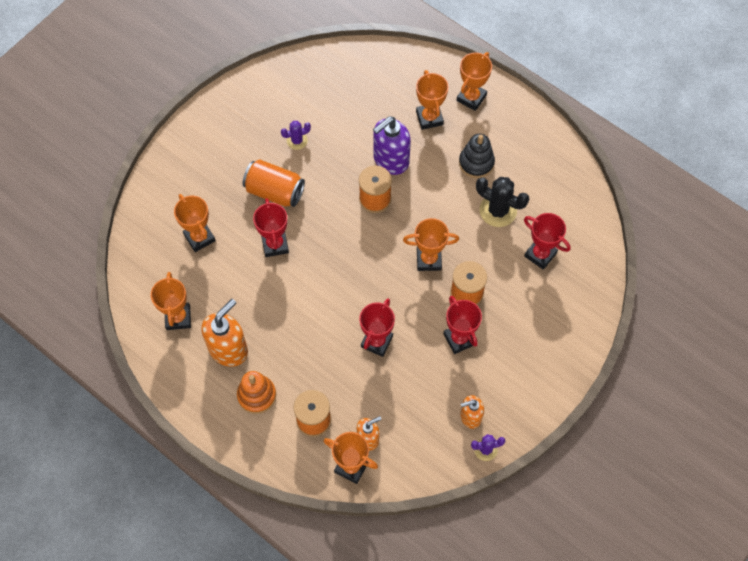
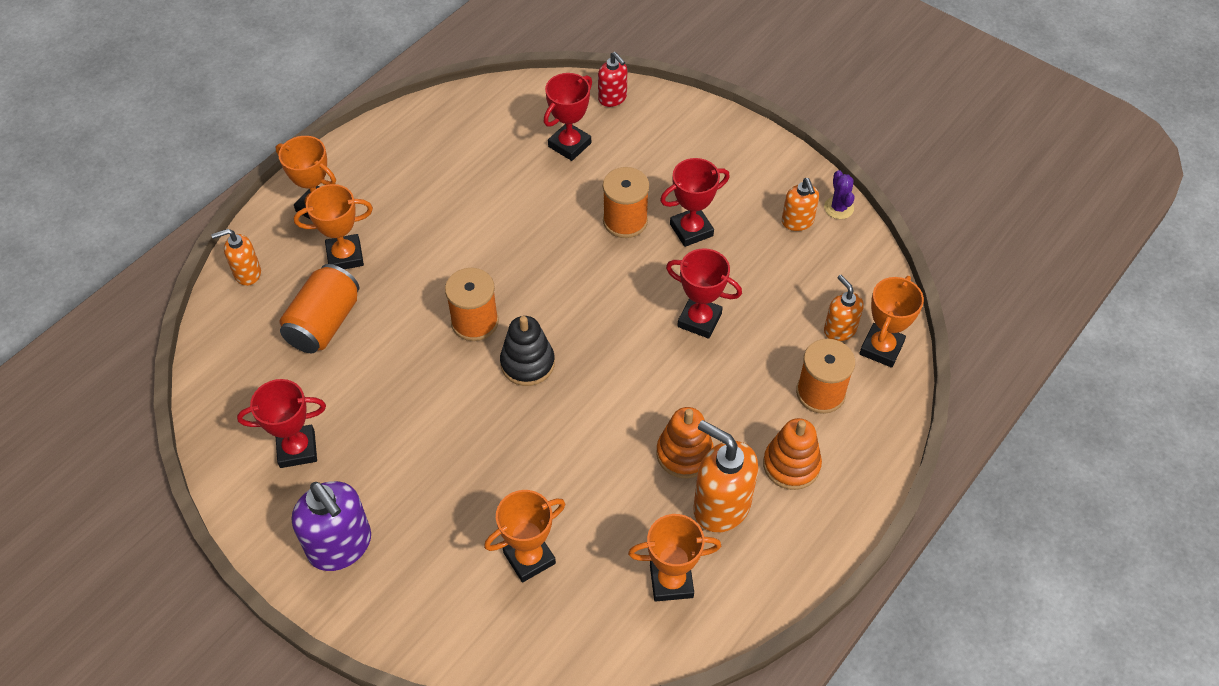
camera: 90 degrees left, 10 degrees down
orange can [243,159,305,207] -> orange can moved to [280,264,359,353]
red trophy [253,198,289,257] -> red trophy moved to [237,379,326,468]
purple cactus [281,121,311,150] -> none
purple soap dispenser [373,117,411,175] -> purple soap dispenser moved to [292,481,371,571]
orange trophy [403,218,459,271] -> none
black stacking toy [459,134,495,178] -> black stacking toy moved to [500,316,555,386]
black cactus [476,177,529,227] -> none
none -> orange soap dispenser [211,229,261,286]
none -> red soap dispenser [598,52,627,107]
none -> orange stacking toy [656,407,714,478]

